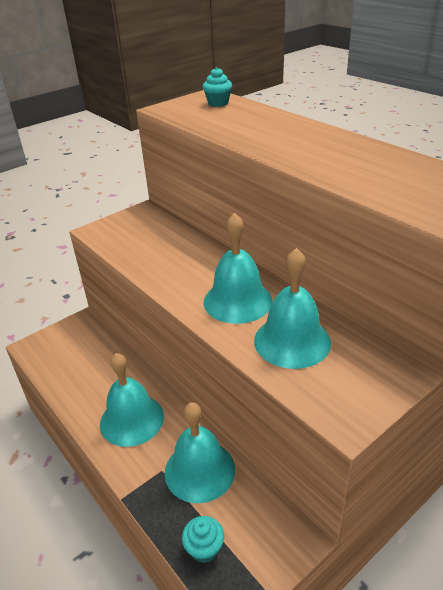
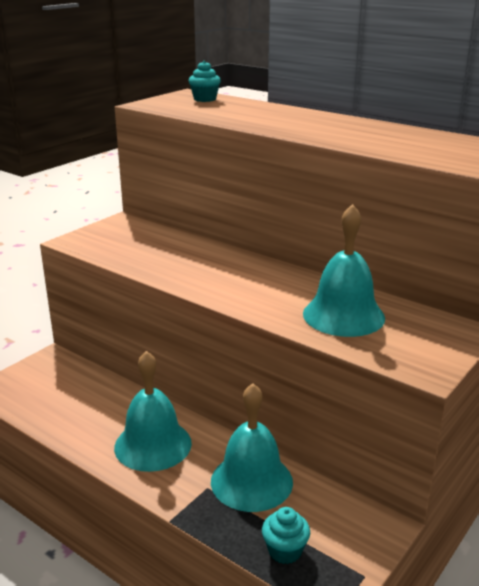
camera: 15 degrees left, 10 degrees down
turquoise bell [204,213,272,324] -> none

